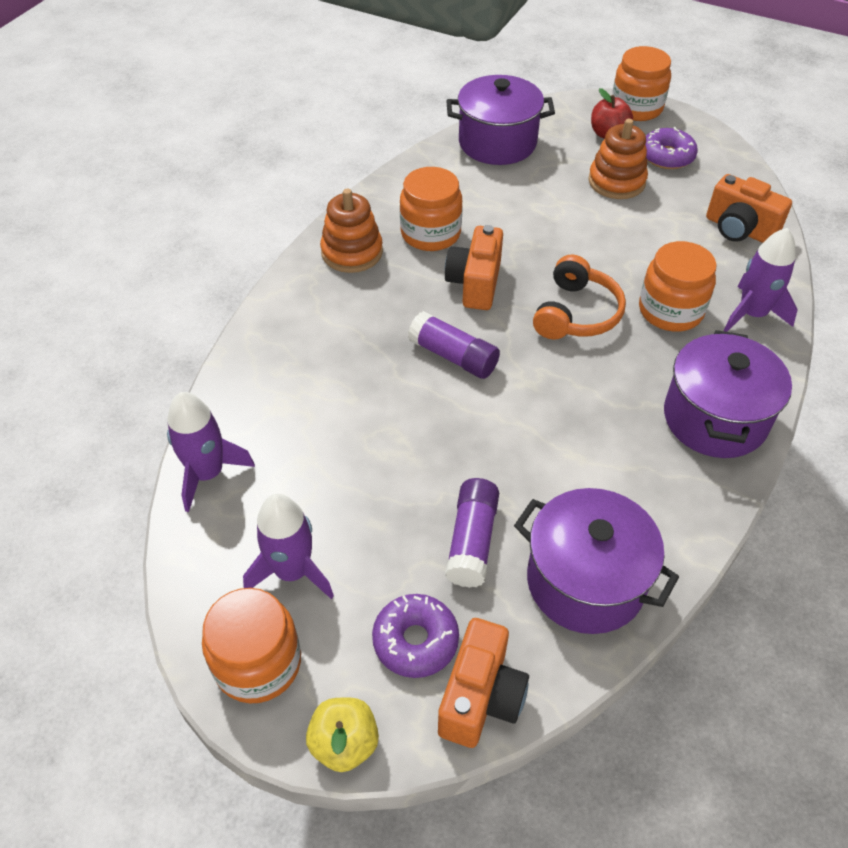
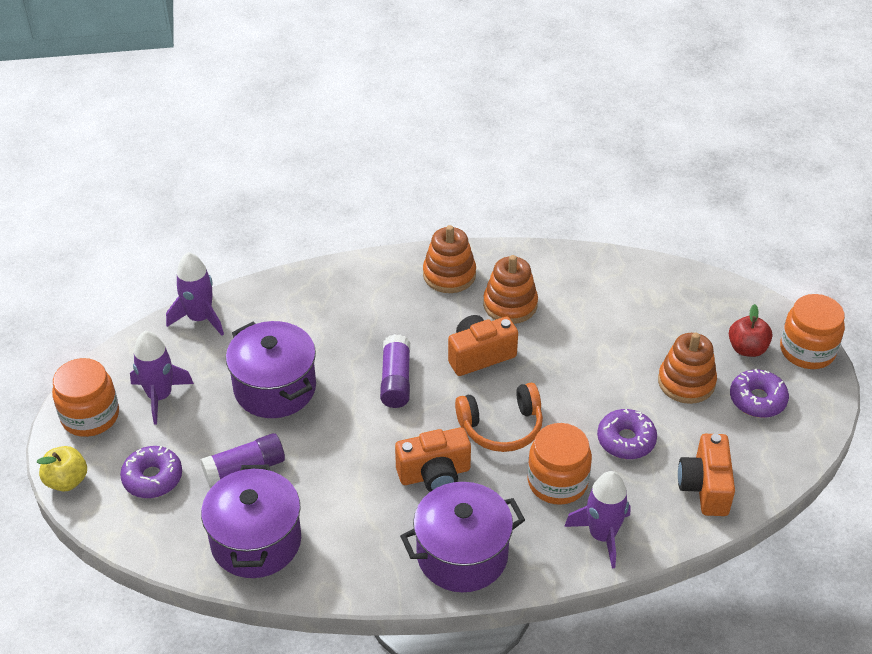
camera: 55 degrees right, 5 degrees down
orange jar [400,167,462,251] -> orange stacking toy [483,255,538,324]
orange camera [438,618,529,748] -> orange camera moved to [395,427,471,492]
purple pot [446,75,555,165] -> purple pot moved to [226,321,316,418]
none -> purple donut [597,409,657,459]

